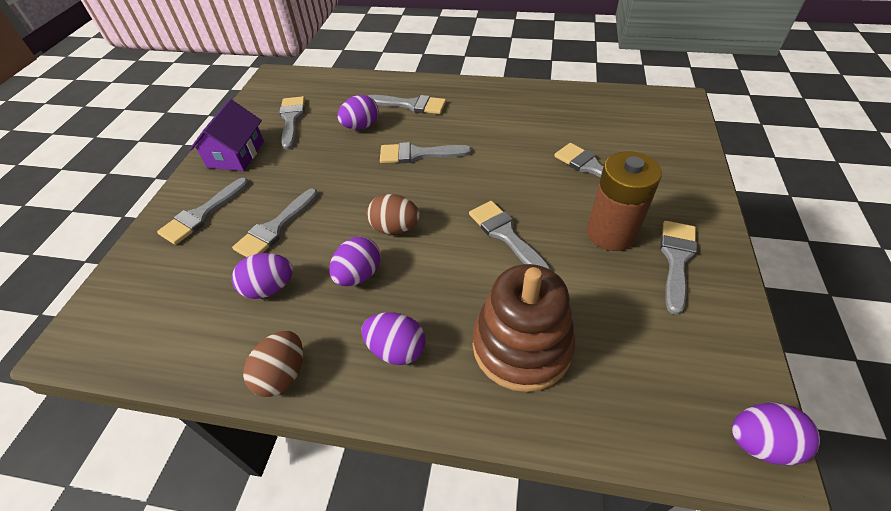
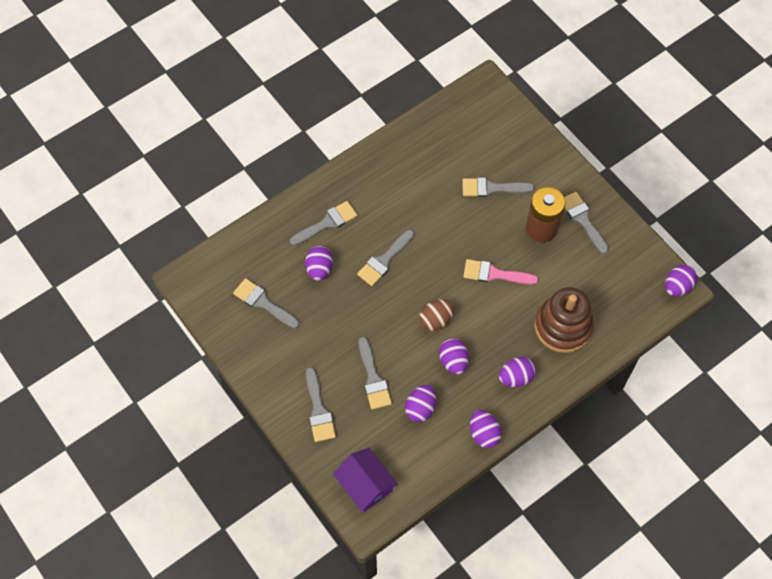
camera: 50 degrees left, 15 degrees up
purple house [190,99,264,171] -> purple house moved to [333,447,398,512]
brown egg [243,331,303,397] -> purple egg [470,410,502,448]
grey brush [469,201,551,270] -> pink brush [463,259,538,285]

